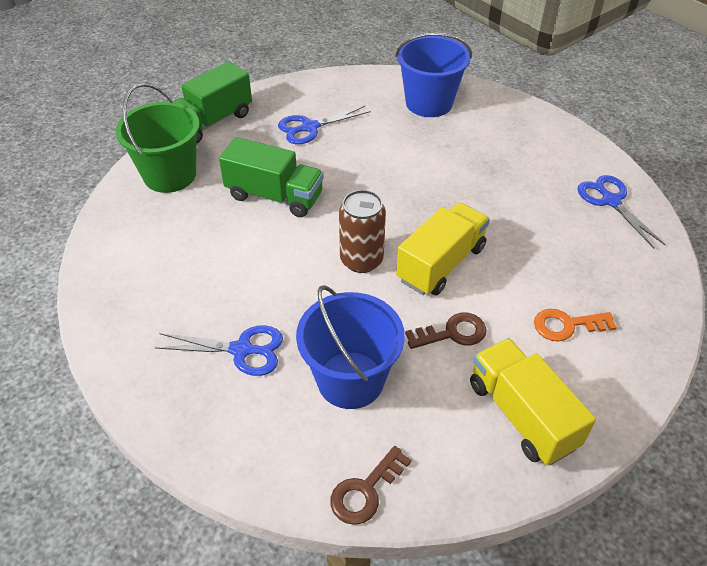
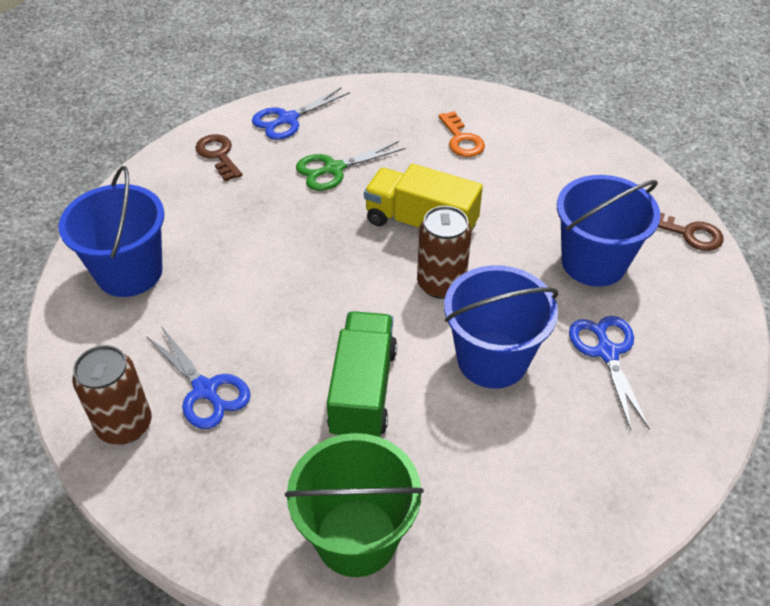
camera: 105 degrees left, 0 degrees up
green truck [174,61,252,143] -> none
brown key [405,313,486,349] -> brown key moved to [195,134,242,181]
yellow truck [470,338,596,465] -> none
none -> brown can [72,345,152,444]
none -> green scissors [296,141,406,191]
none -> blue bucket [444,265,559,389]

